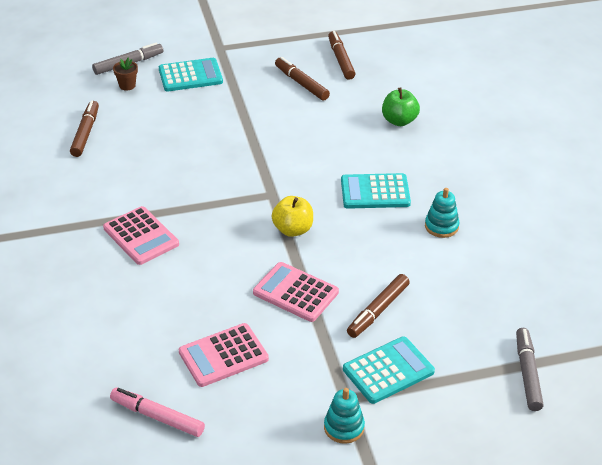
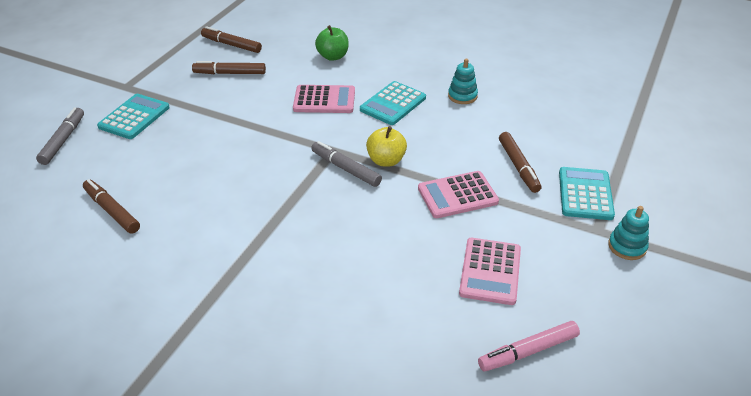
camera: 50 degrees left, 0 degrees up
pink calculator [103,206,179,265] -> pink calculator moved to [293,85,355,113]
brown flower pot [113,58,138,91] -> none
grey marker [516,328,544,411] -> grey marker moved to [311,141,382,187]

